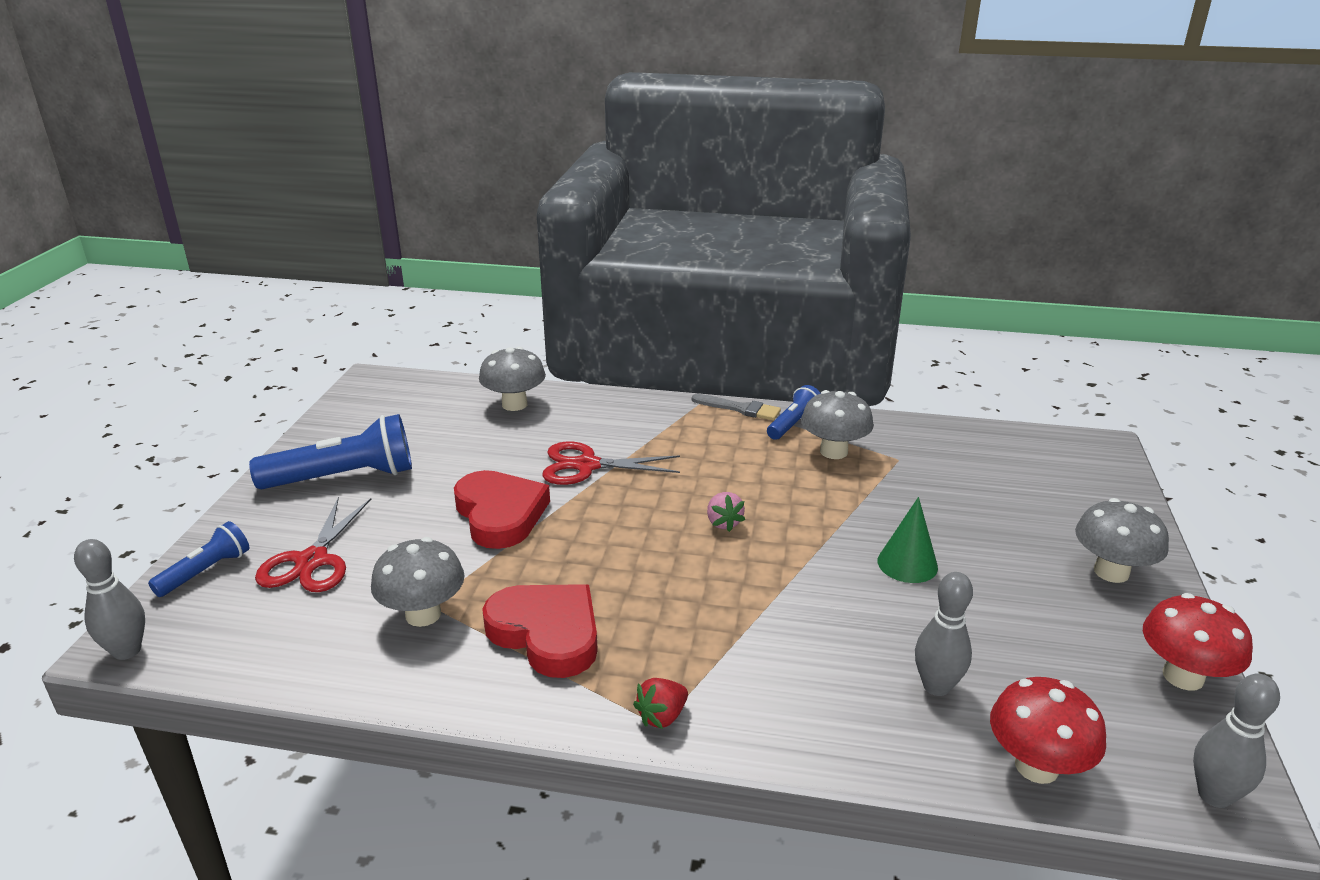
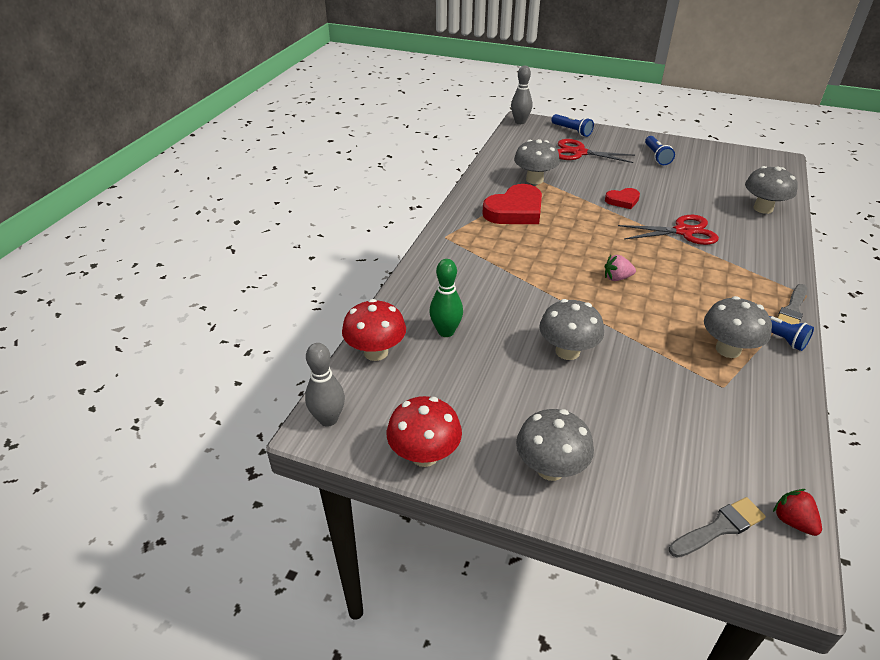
camera: 100 degrees right, 10 degrees up
blue flashlight [249,414,412,489] -> blue flashlight [645,136,675,165], size x0.55
red heart [454,470,550,549] -> red heart [605,188,640,209], size x0.54
red scissors [542,442,680,485] -> red scissors turned 75 degrees clockwise [618,215,719,245]
red strawberry [633,678,688,729] -> red strawberry moved to [773,489,822,536]
green cone [878,497,938,583] -> grey mushroom [539,299,604,360]
grey bowling pin [915,572,973,696] -> green bowling pin [429,259,463,337]
none -> grey brush [669,497,766,558]

